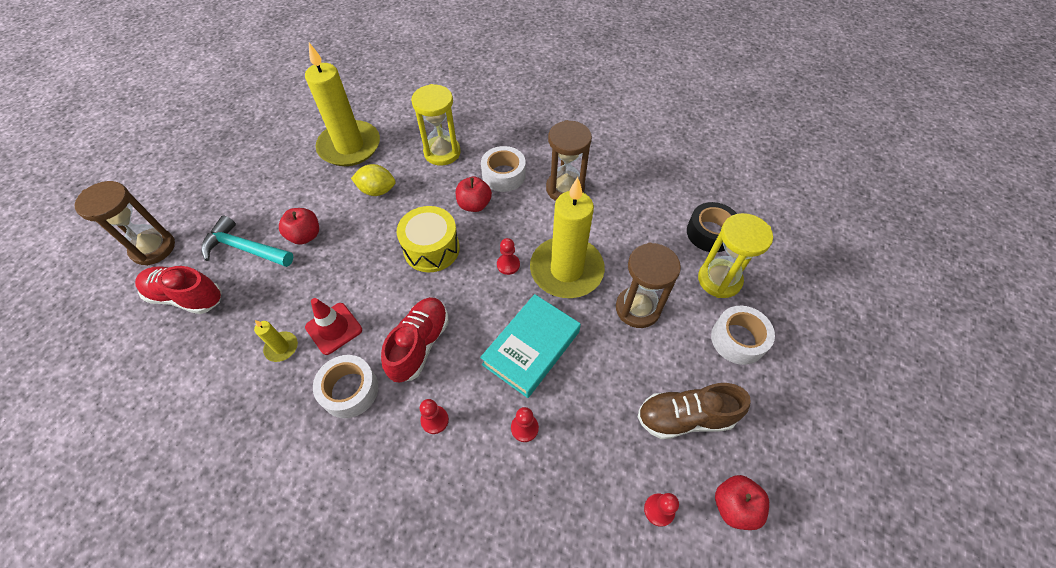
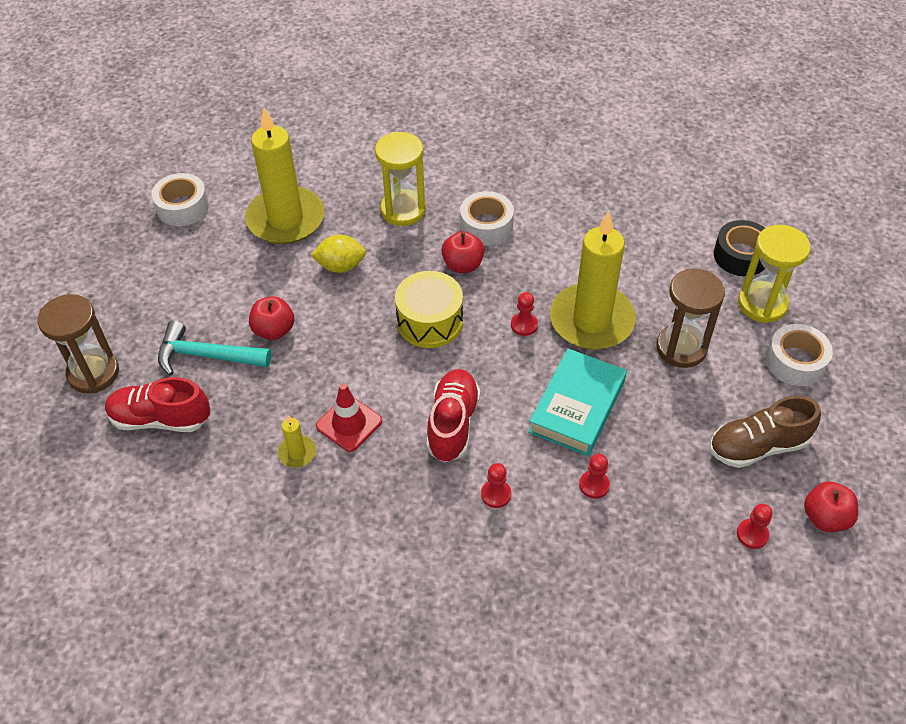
camera: 10 degrees left, 5 degrees down
white tape [313,355,379,418] -> white tape moved to [151,173,209,226]
brown hourglass [546,120,592,201] -> none

